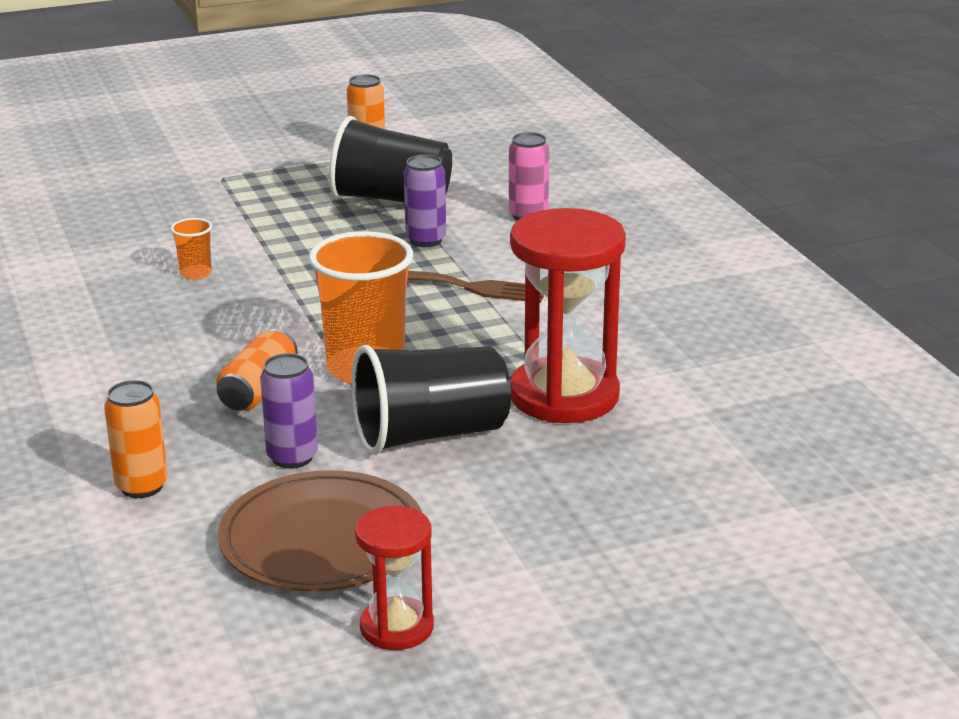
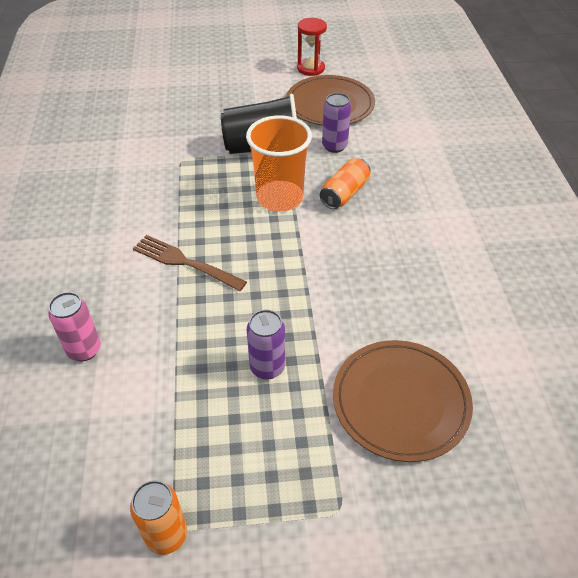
camera: 165 degrees left, 20 degrees up
orange can [104,380,168,498] -> none
orange cup [171,218,212,280] -> none
black cup [329,116,452,203] -> none
purple can [404,155,446,247] -> purple can moved to [247,310,285,379]
red hourglass [510,208,626,423] -> none
none -> brown plate [333,340,473,462]

